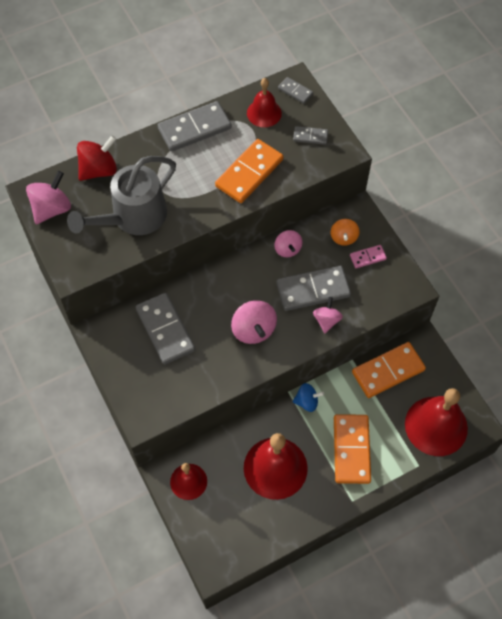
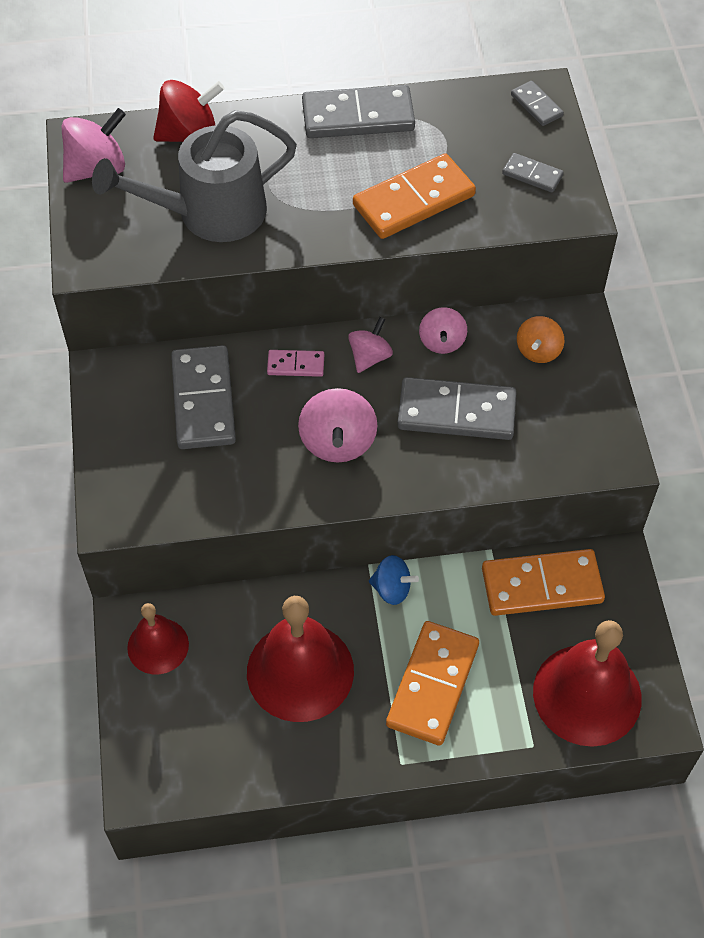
camera: 20 degrees right, 5 degrees down
red bell [247,78,282,127] -> none
pink spinning top [313,297,343,333] -> pink spinning top moved to [348,317,393,373]
pink domino [350,245,387,268] -> pink domino moved to [267,350,324,377]

